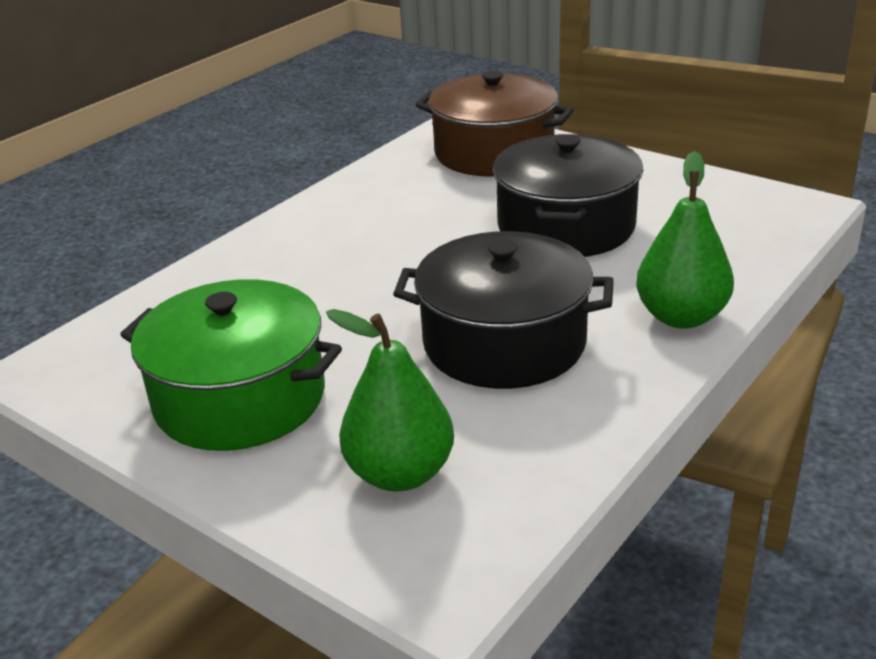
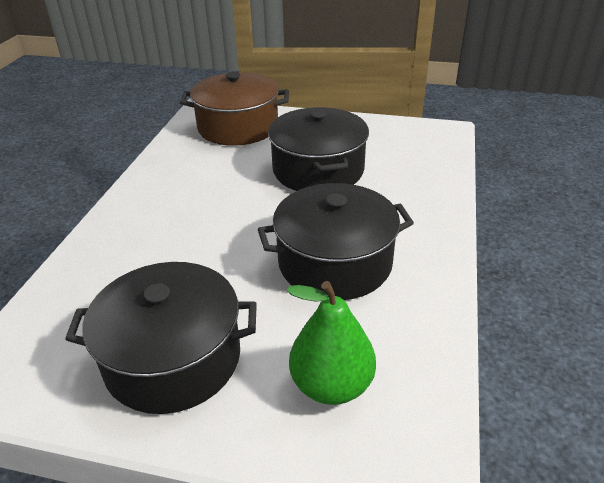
camera: 25 degrees left, 5 degrees up
green pot [120,279,342,451] -> black pot [65,262,257,414]
green pear [636,151,734,329] -> none

